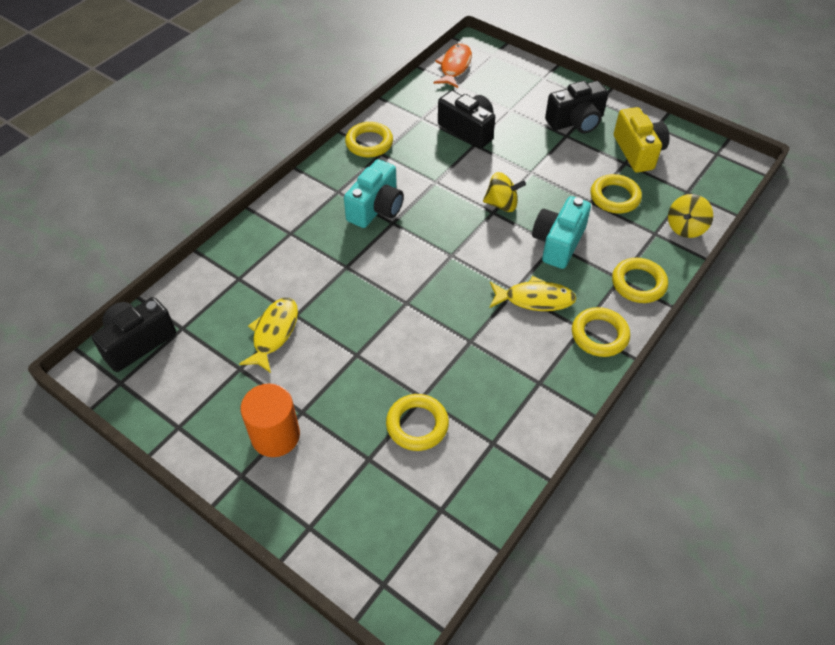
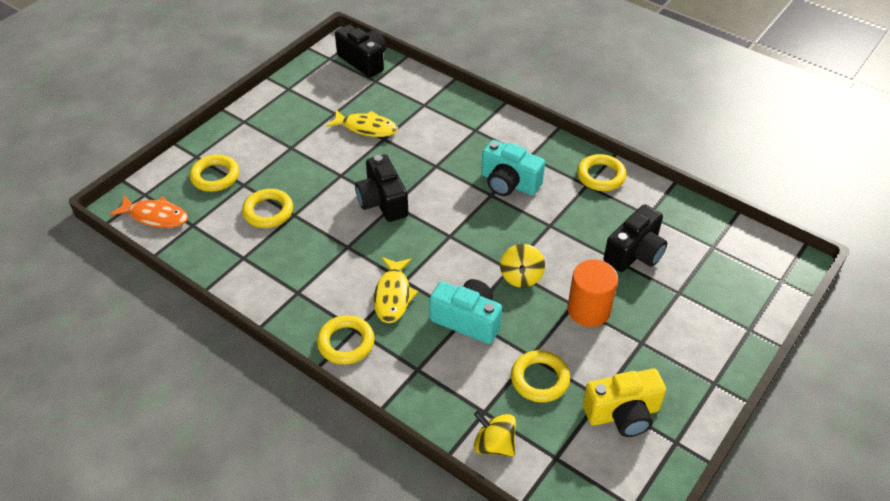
camera: 90 degrees right, 5 degrees down
orange cylinder [241,384,300,457] -> orange cylinder moved to [568,259,618,327]
orange fish [433,44,472,88] -> orange fish moved to [109,195,188,228]
black camera [545,81,608,133] -> black camera moved to [355,154,408,222]
yellow ring [612,258,668,303] -> yellow ring moved to [190,154,239,192]

